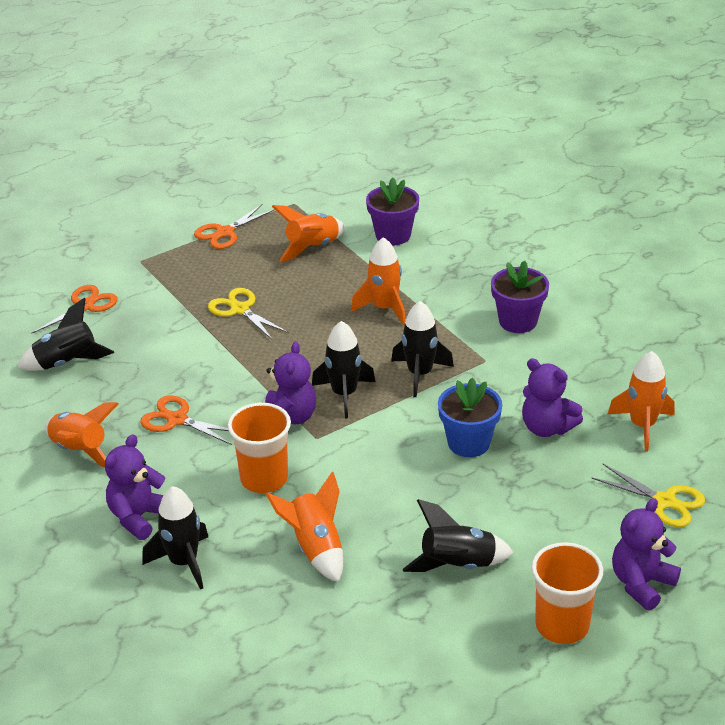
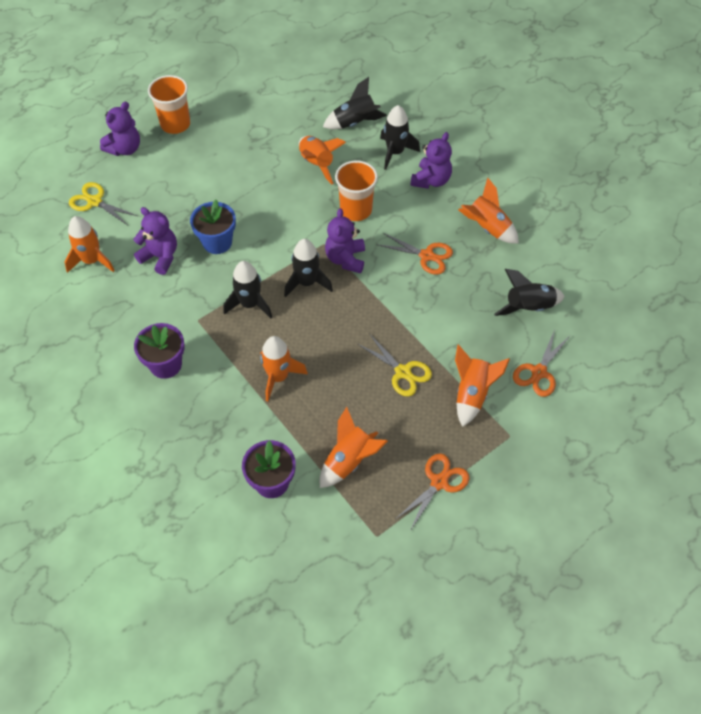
camera: 175 degrees right, 20 degrees up
black rocket [403,499,514,572] -> black rocket moved to [323,77,387,129]
none -> orange rocket [455,345,510,427]

